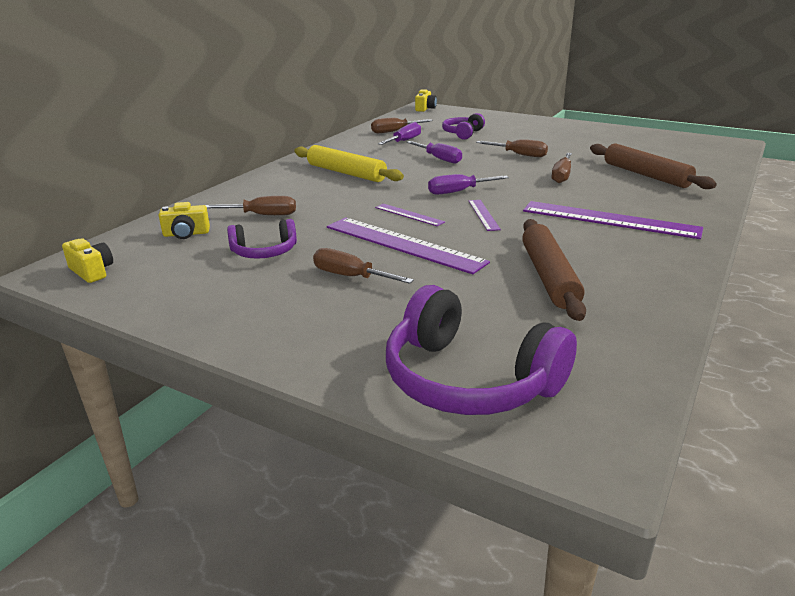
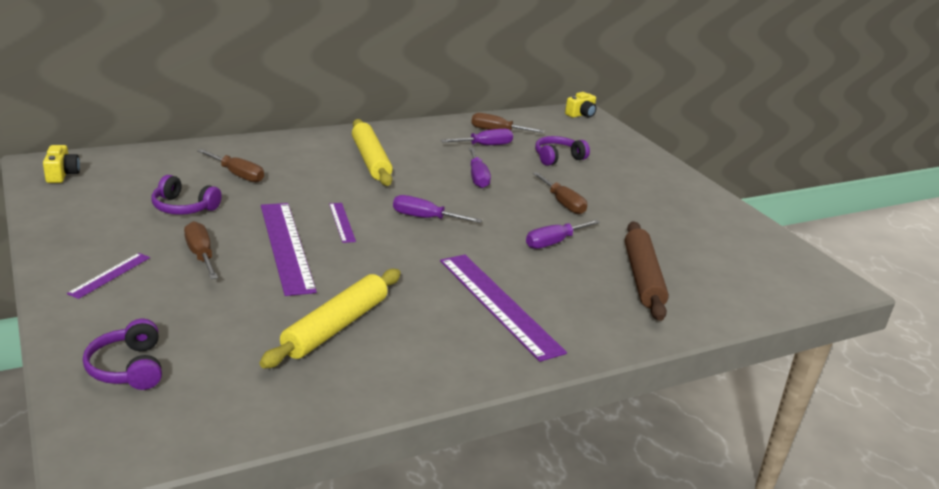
camera: 30 degrees right, 0 degrees up
yellow camera [159,202,210,239] -> none
purple headphones [386,285,577,415] -> purple headphones [83,319,162,390], size x0.56
purple ruler [469,200,501,231] -> purple ruler moved to [67,253,150,299]
brown rolling pin [522,219,586,321] -> yellow rolling pin [260,269,401,369]
brown screwdriver [551,153,572,183] -> purple screwdriver [526,220,600,249]

